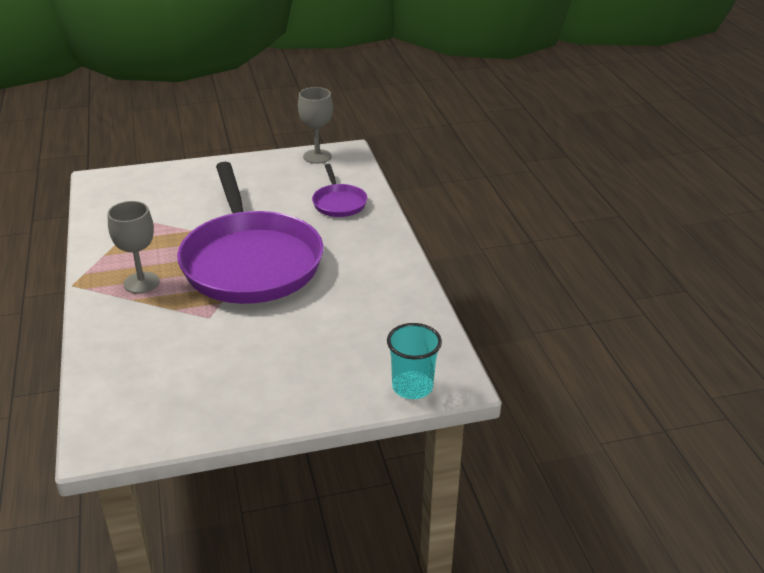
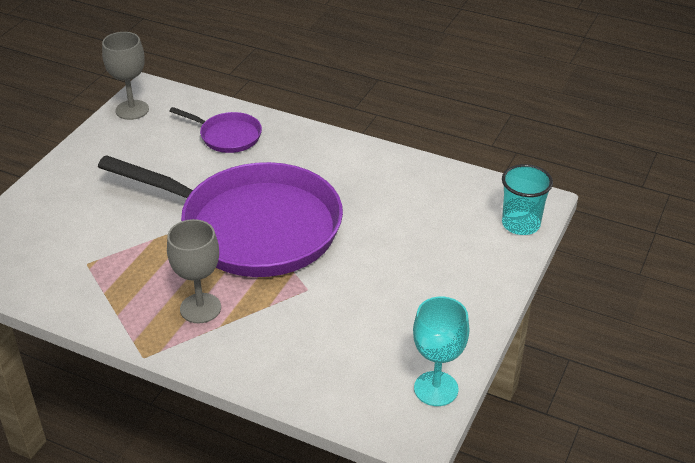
camera: 50 degrees left, 5 degrees up
none -> turquoise goblet [413,297,470,406]

